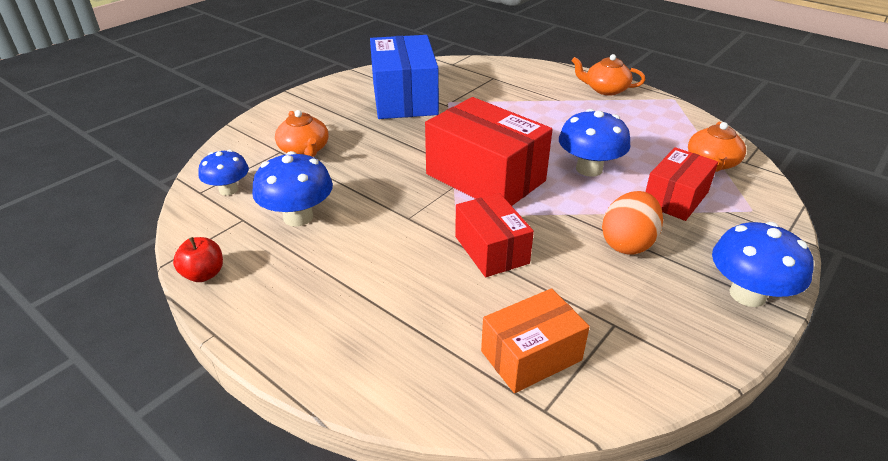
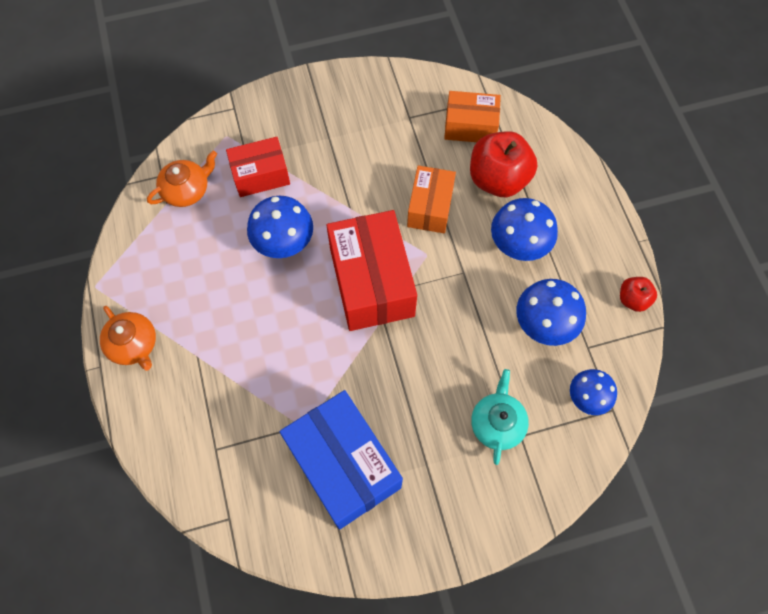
camera: 145 degrees left, 30 degrees up
orange teapot [275,110,328,157] -> turquoise teapot [471,369,529,465]
blue box [370,35,439,119] -> blue box turned 60 degrees counterclockwise [279,390,403,530]
red box [455,193,534,277] -> orange box [407,166,456,233]
orange egg [602,191,663,255] -> none
blue mushroom [712,222,813,307] -> blue mushroom moved to [491,198,558,261]
none -> red apple [470,131,537,197]

